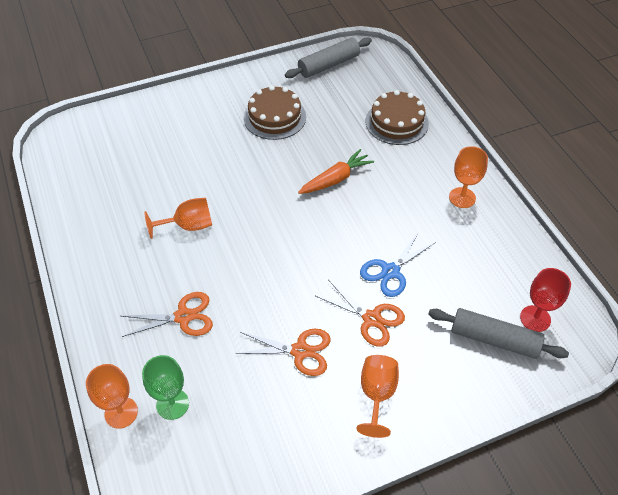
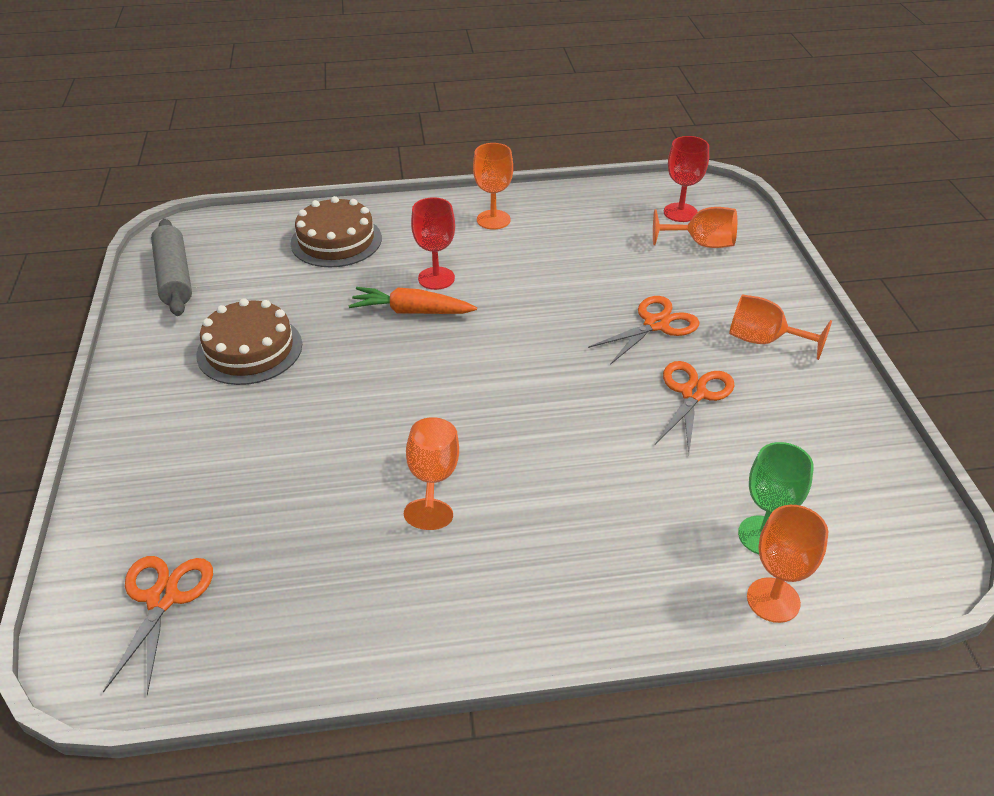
camera: 75 degrees left, 10 degrees down
orange scissors [122,292,213,337] -> orange scissors moved to [103,556,213,696]
orange carrot [298,149,374,194] -> orange carrot turned 60 degrees counterclockwise [349,287,477,314]
blue scissors [360,231,436,297] -> none
grey rolling pin [428,308,569,359] -> orange goblet [653,207,737,248]
none -> red goblet [411,197,455,290]

